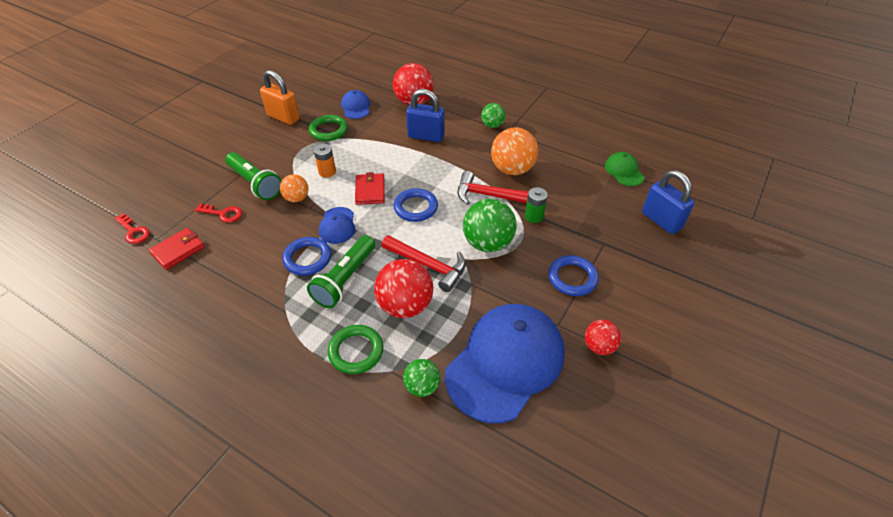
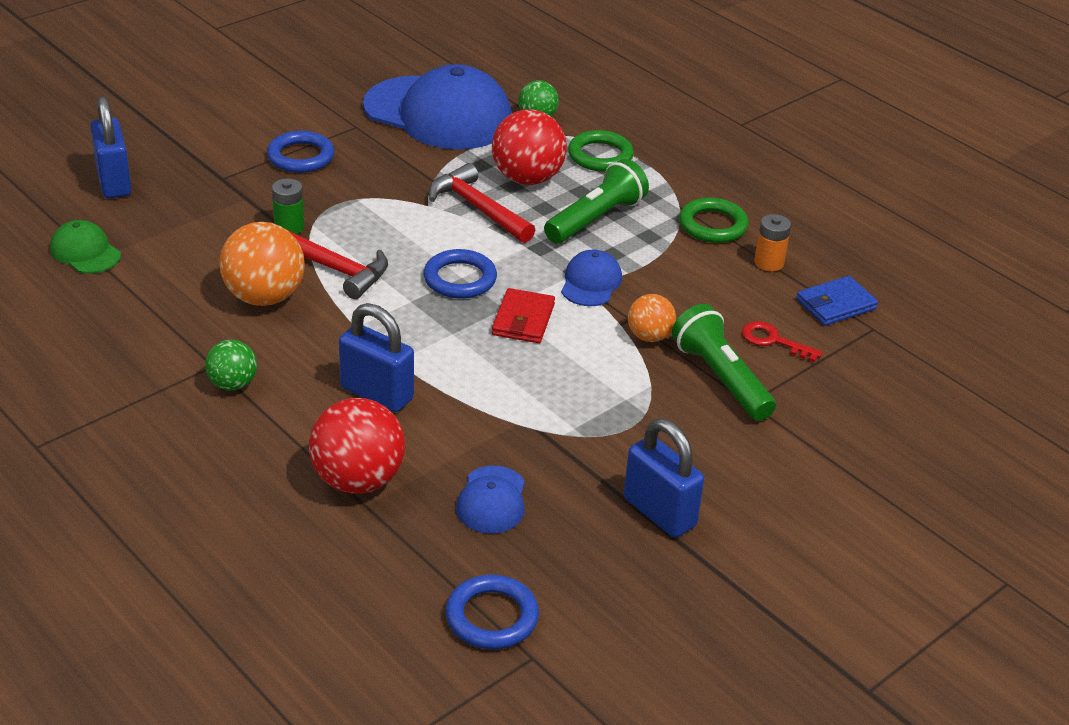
camera: 165 degrees left, 10 degrees down
red key [114,213,150,244] -> none
red wallet [149,228,205,270] -> blue wallet [796,276,878,326]
orange padlock [260,70,300,125] -> blue padlock [624,418,704,538]
blue ring [282,237,331,276] -> blue ring moved to [446,574,539,649]
green ring [309,115,348,141] -> green ring moved to [679,198,749,243]
orange battery [314,144,336,178] -> orange battery moved to [754,214,791,271]
blue cap [445,304,565,423] -> blue cap turned 120 degrees counterclockwise [363,64,512,150]
green ball [463,199,517,252] -> none
red ball [585,320,621,355] -> none
green cap [605,152,644,186] -> green cap turned 135 degrees clockwise [50,220,121,274]

